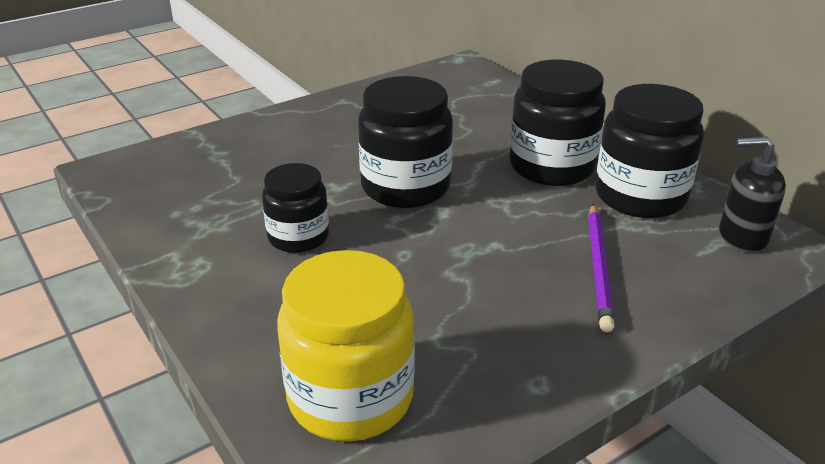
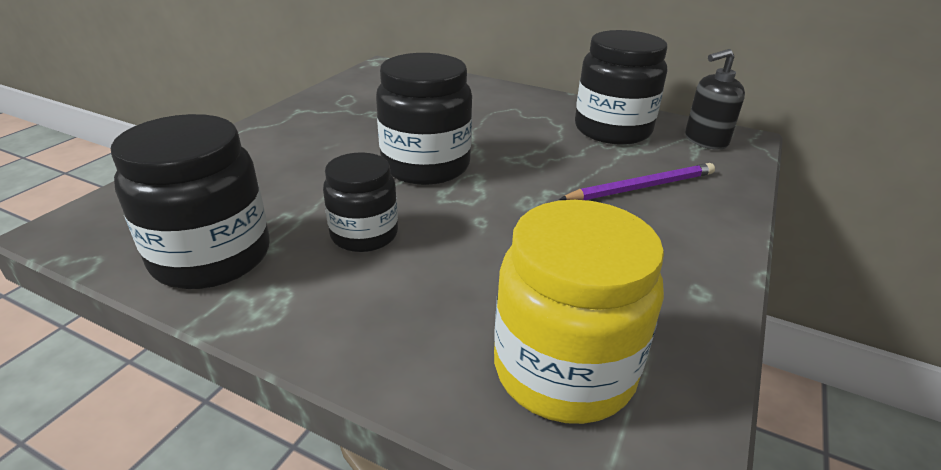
camera: 30 degrees left, 0 degrees up
black jar [509,60,606,186] -> black jar moved to [111,114,269,289]
purple pencil [588,204,615,332] -> purple pencil turned 90 degrees counterclockwise [559,163,715,200]

